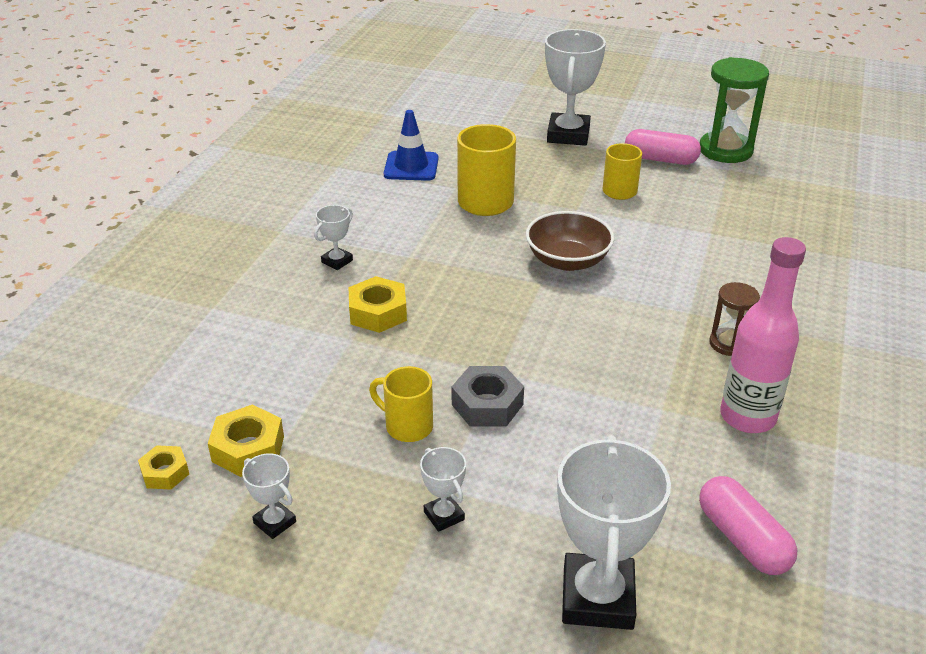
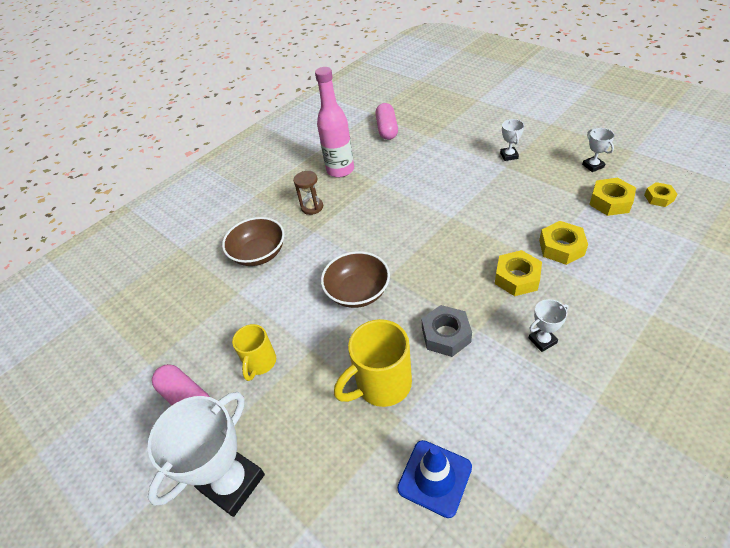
camera: 150 degrees left, 10 degrees up
yellow mug [369,366,433,442] -> none
grey nut [451,366,524,427] -> grey nut moved to [422,305,472,357]
white trophy [557,435,671,630] -> none
green hourglass [700,57,769,163] -> none
none -> brown bowl [222,217,285,266]
none -> yellow nut [539,221,588,265]

